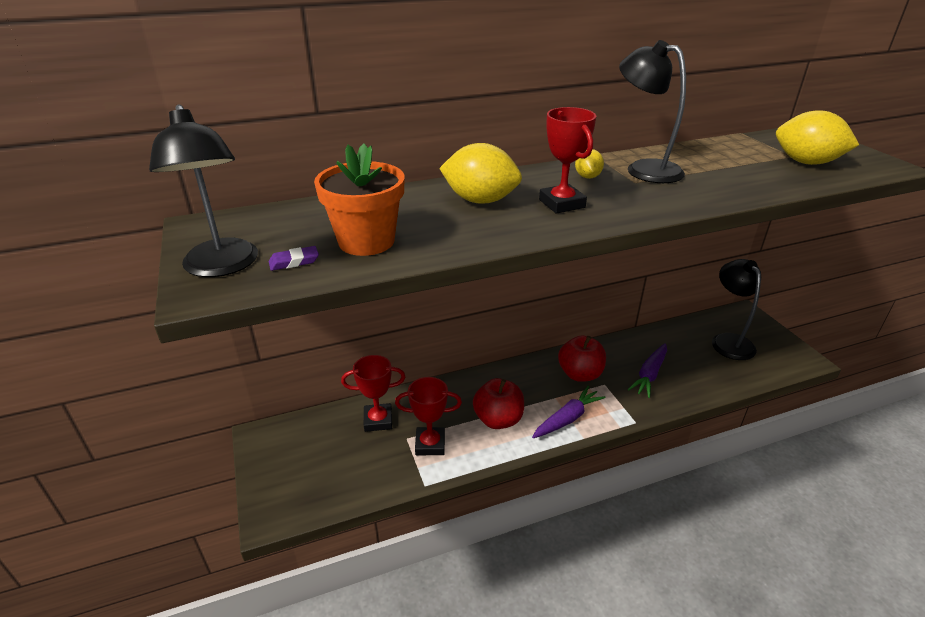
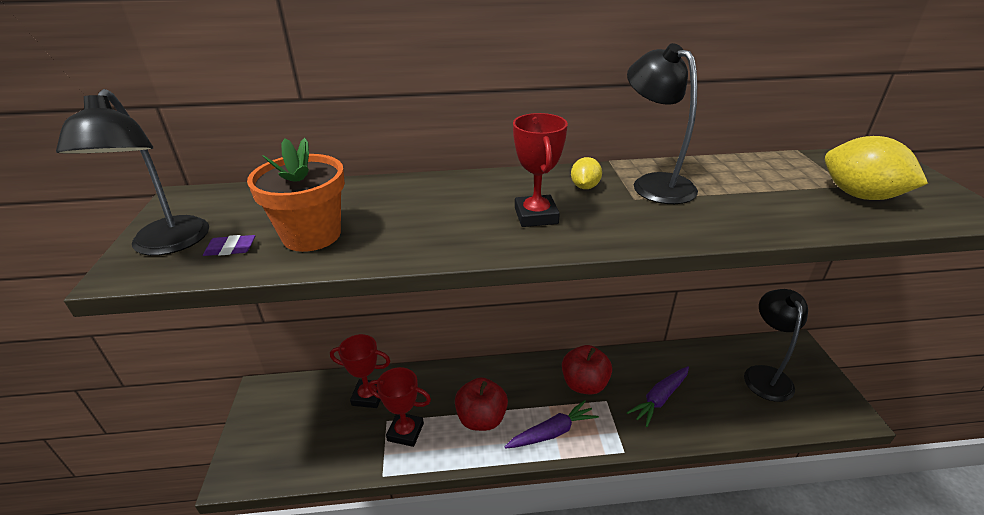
camera: 15 degrees right, 0 degrees up
yellow lemon [439,143,522,204] -> none

